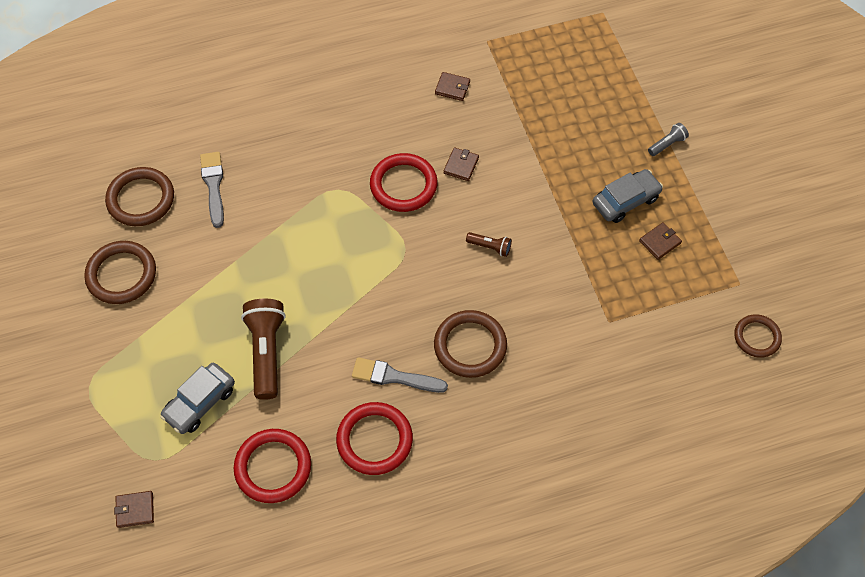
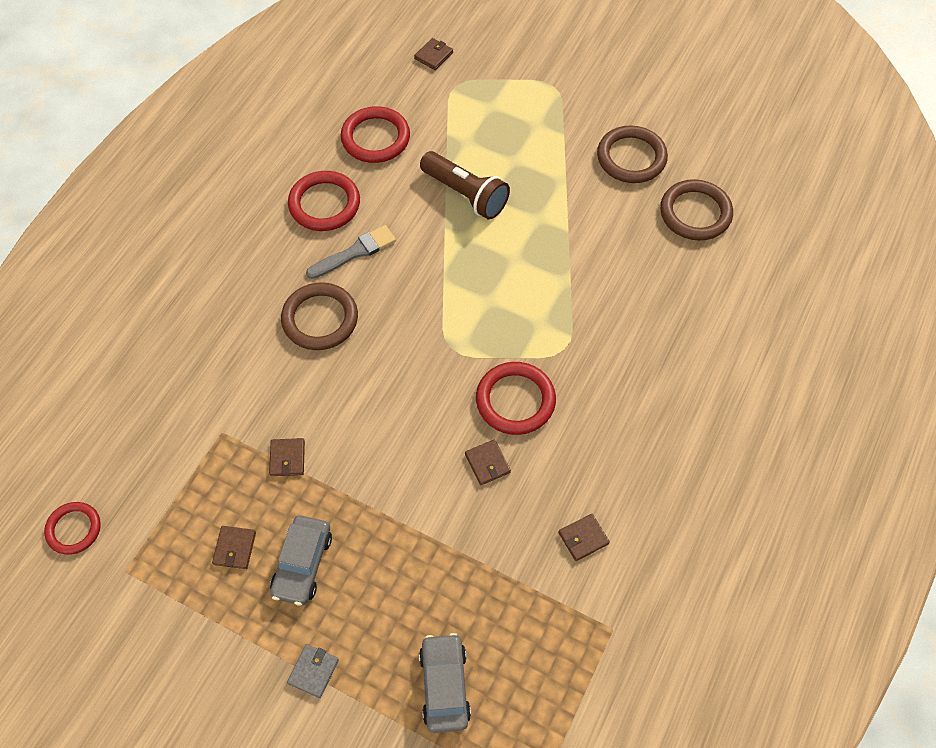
camera: 135 degrees right, 0 degrees up
grey car [160,363,235,434] -> grey car moved to [419,633,471,733]
grey brush [200,152,224,228] -> none
brown flashlight [466,232,512,257] -> none
grey flashlight [648,123,689,156] -> grey wallet [287,644,339,698]
brown ring [734,314,782,358] -> red ring [44,502,101,555]
none -> brown wallet [269,438,305,476]

